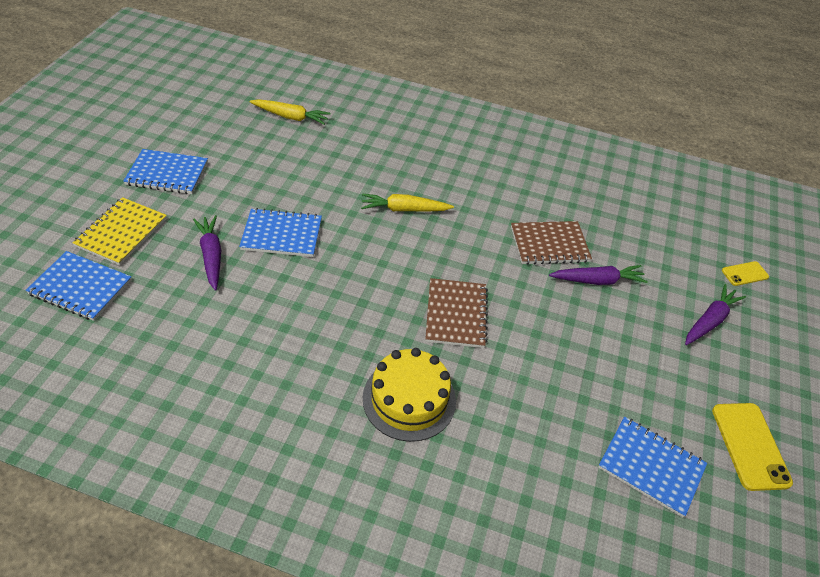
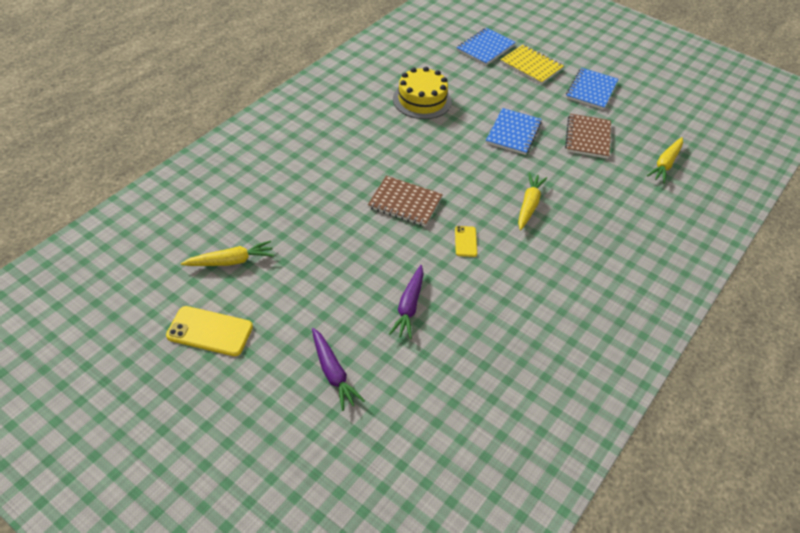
camera: 110 degrees right, 0 degrees up
purple carrot [193,215,221,291] -> none
yellow cake [363,348,456,442] -> yellow cake moved to [393,67,452,119]
brown notebook [511,221,592,265] -> brown notebook moved to [565,114,611,159]
blue notebook [598,417,707,517] -> yellow carrot [181,240,274,266]
yellow phone [722,261,769,286] -> yellow phone moved to [455,226,477,257]

